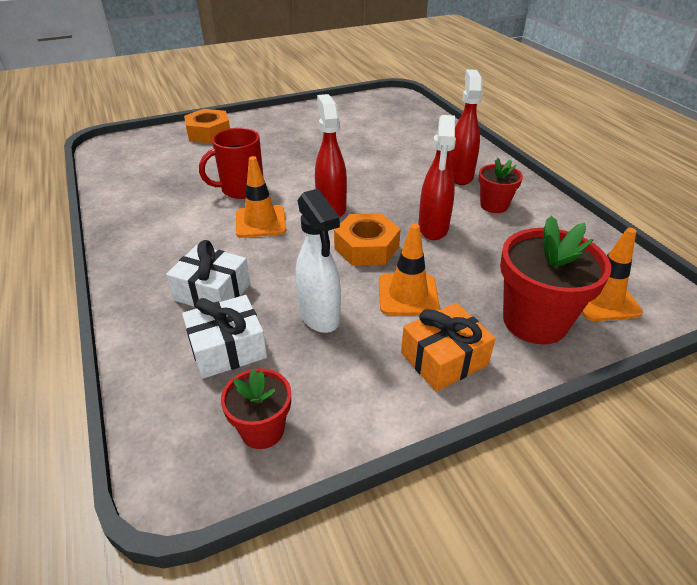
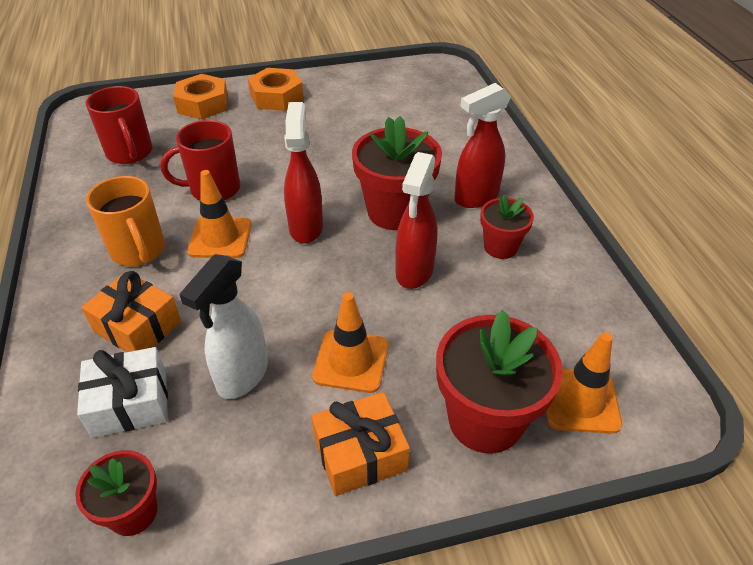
camera: 10 degrees right, 5 degrees up
white gift [166,240,250,308] -> orange gift [82,271,181,352]
white spray bottle [296,189,341,333] -> white spray bottle turned 45 degrees clockwise [180,254,268,399]
orange nut [334,213,401,265] -> orange nut moved to [248,68,304,111]
red spray bottle [449,69,483,185] -> red spray bottle turned 135 degrees counterclockwise [454,83,511,208]
none -> red mug [86,86,153,164]
none -> orange mug [86,176,165,266]
none -> red flower pot [352,116,442,230]

